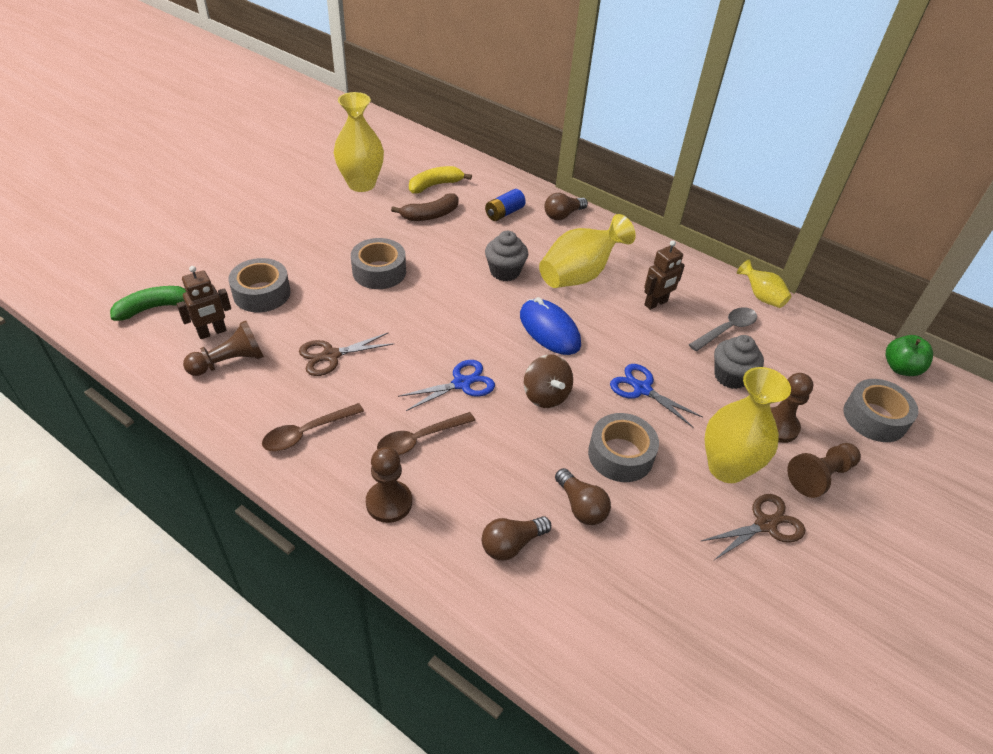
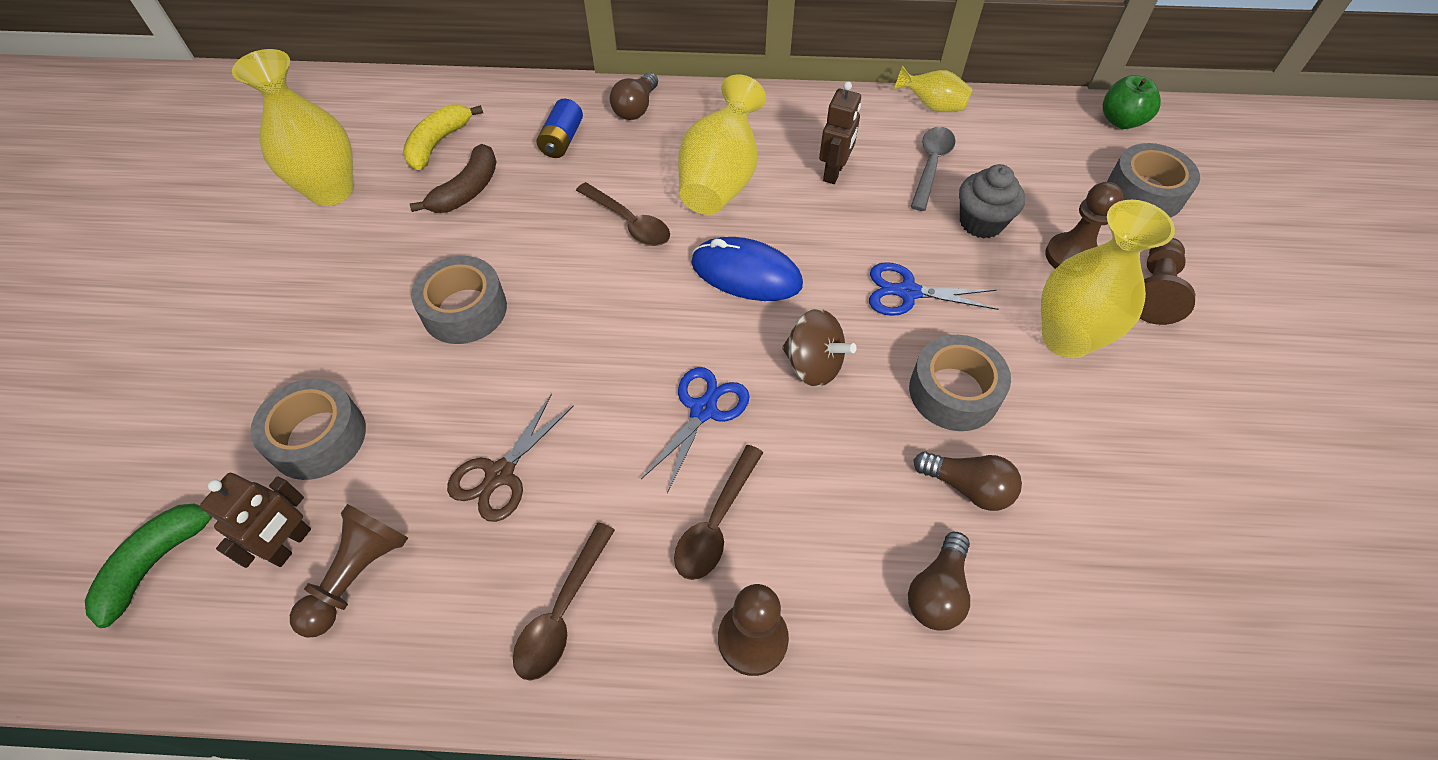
camera: 30 degrees left, 10 degrees up
grey cupcake [485,231,528,281] -> brown spoon [576,182,670,246]
brown scissors [701,494,805,560] -> none

